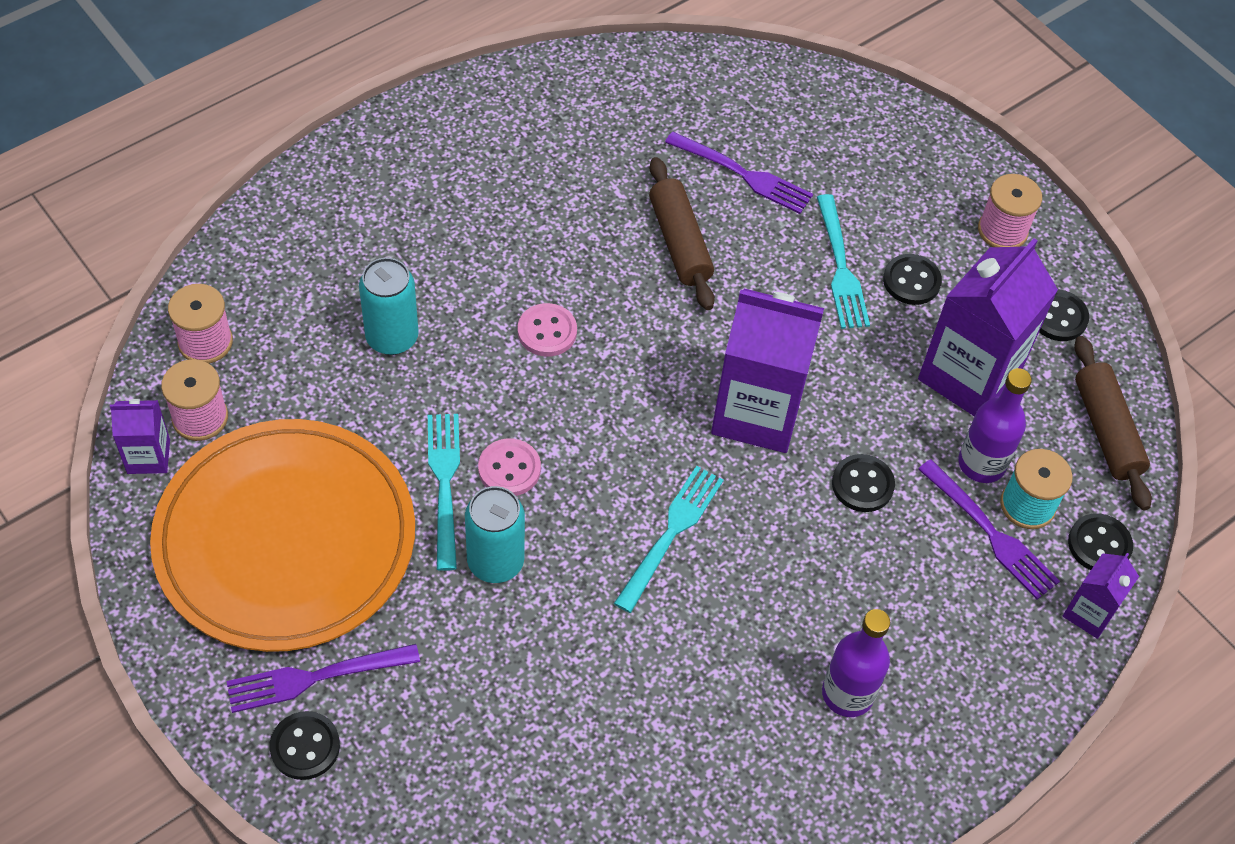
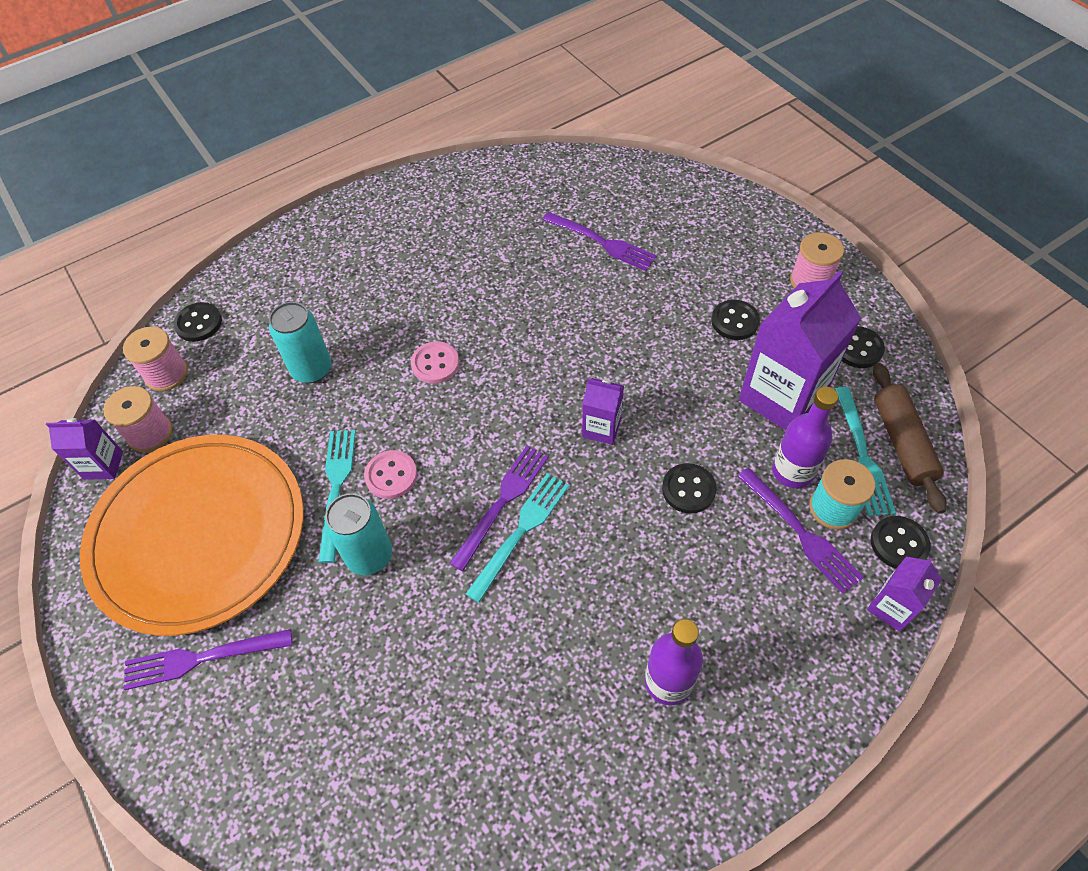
camera: 10 degrees right, 0 degrees up
black button [270,711,340,780] -> black button moved to [173,302,222,342]
brown rolling pin [649,157,715,310] -> none
purple carton [711,289,824,453] -> purple carton [582,378,624,445], size x0.49
turquoise fork [817,194,870,329] -> turquoise fork moved to [834,387,896,517]
none -> purple fork [449,445,549,571]

